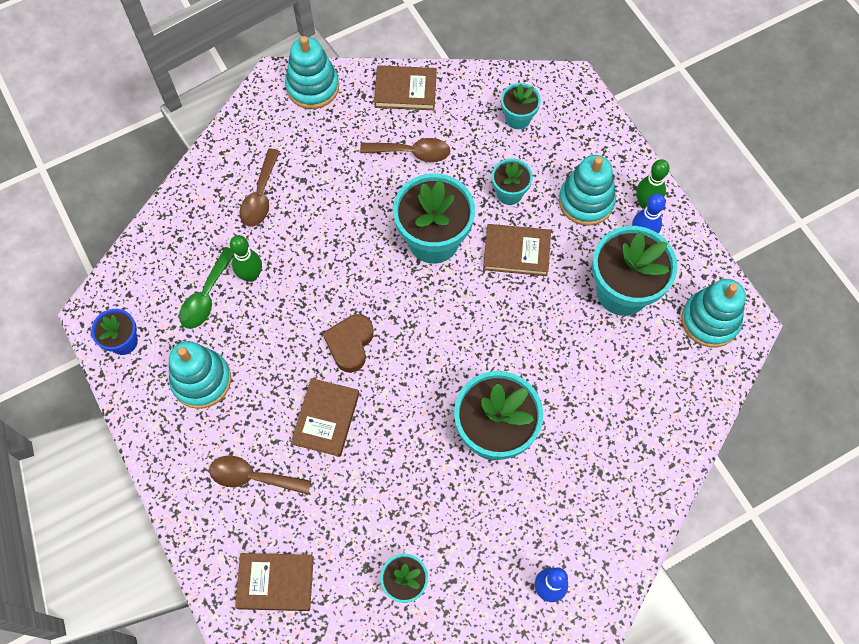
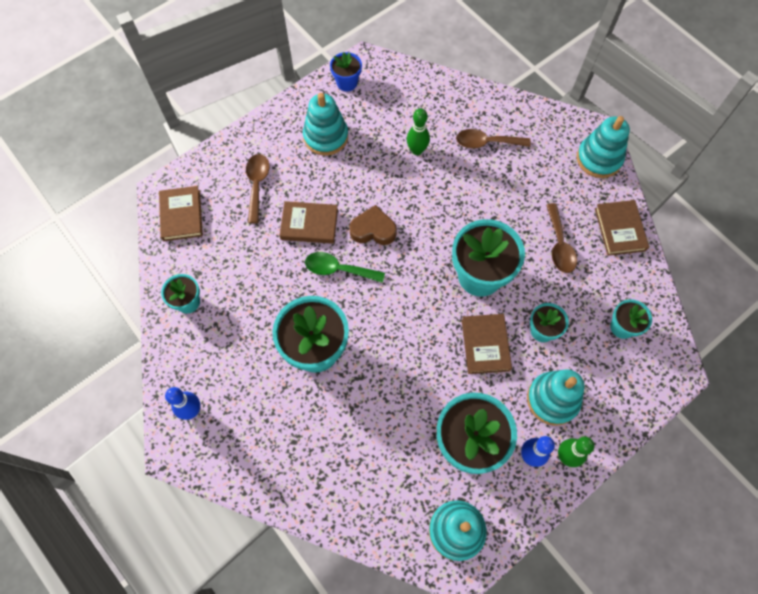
camera: 80 degrees right, 0 degrees up
green spoon [179,247,234,329] -> green spoon moved to [305,252,385,283]

